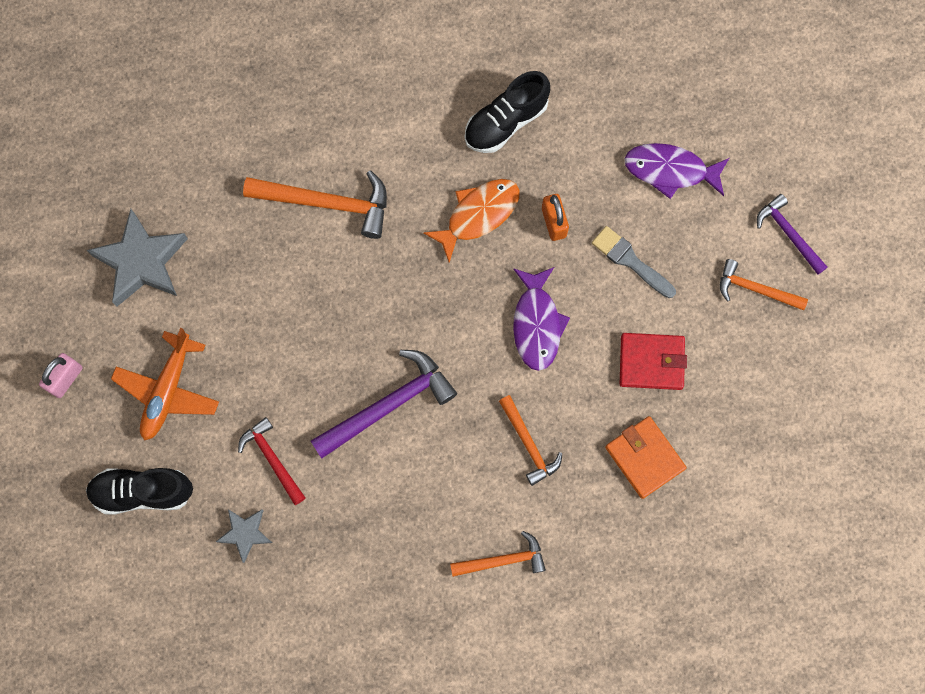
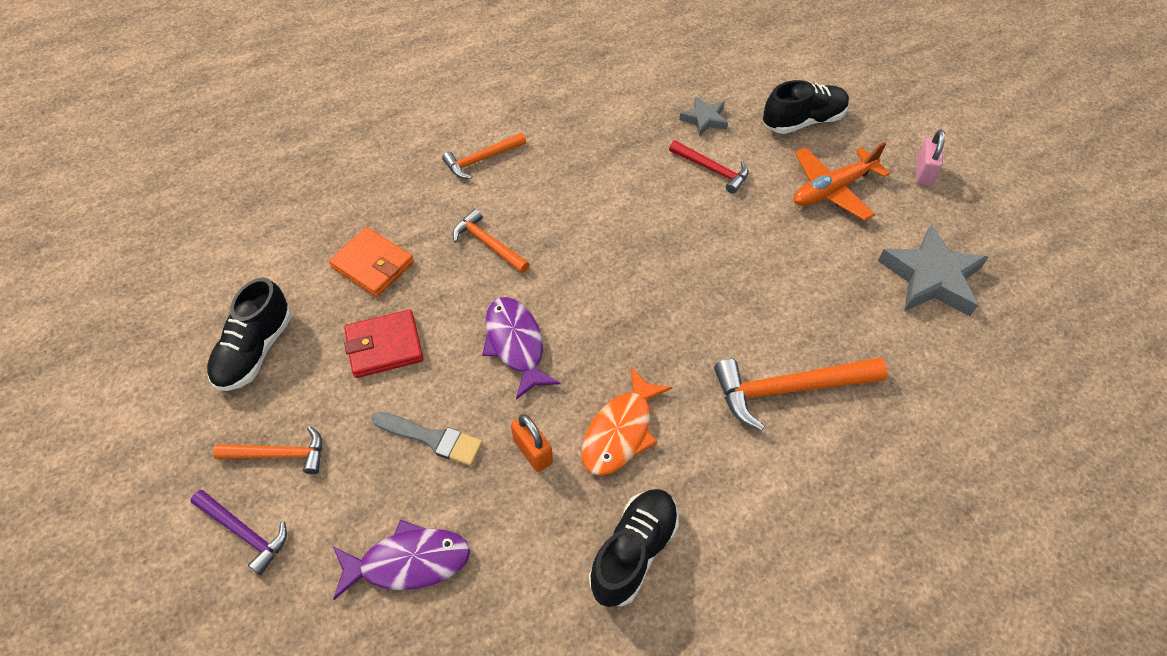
camera: 160 degrees right, 20 degrees down
orange plane [111,328,219,441] -> orange plane turned 120 degrees counterclockwise [794,142,890,221]
purple hammer [311,350,457,458] -> none
none -> black shoe [207,277,292,391]

